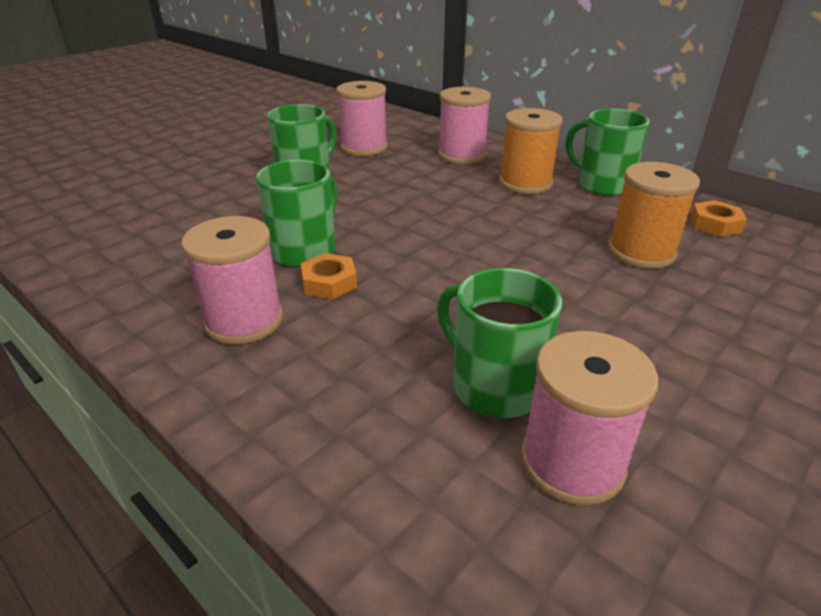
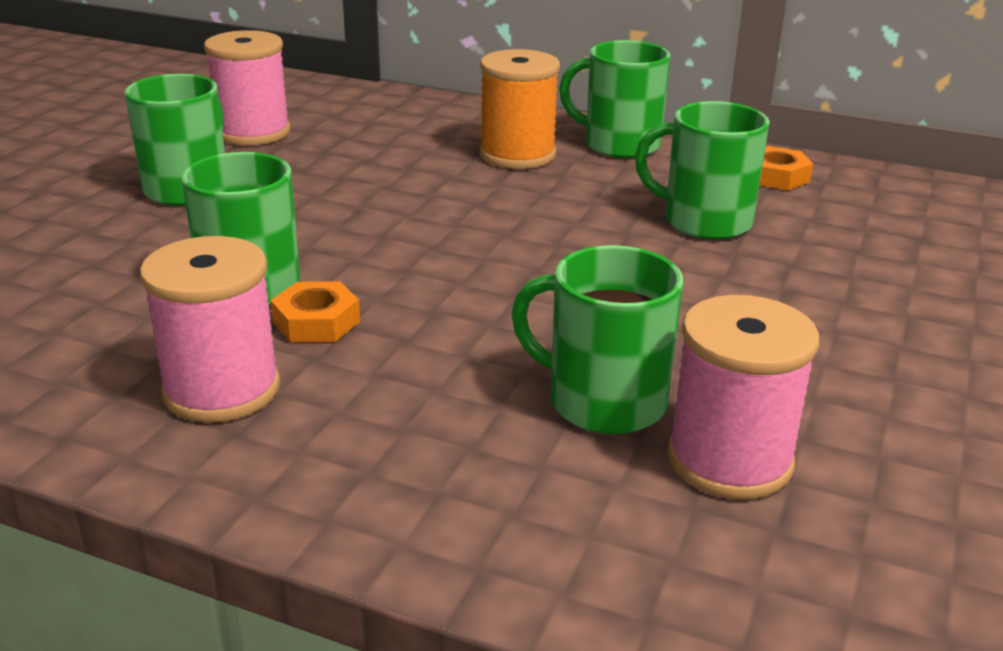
camera: 20 degrees left, 5 degrees down
pink spool [438,87,491,164] -> none
orange spool [608,162,700,269] -> green mug [635,101,770,240]

